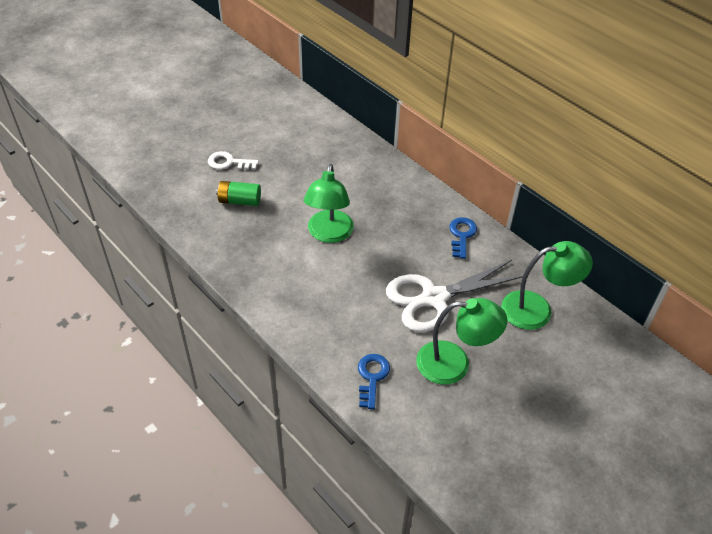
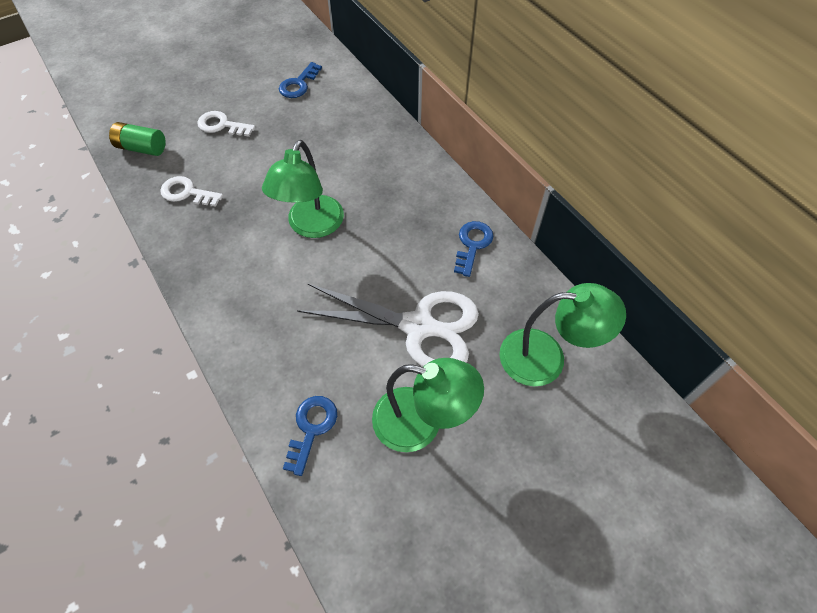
camera: 10 degrees right, 10 degrees up
green battery [216,181,261,206] -> green battery moved to [109,122,166,156]
white scissors [386,260,523,332] -> white scissors turned 150 degrees counterclockwise [297,284,479,367]
none -> white key [160,176,223,207]
none -> blue key [279,62,322,98]

